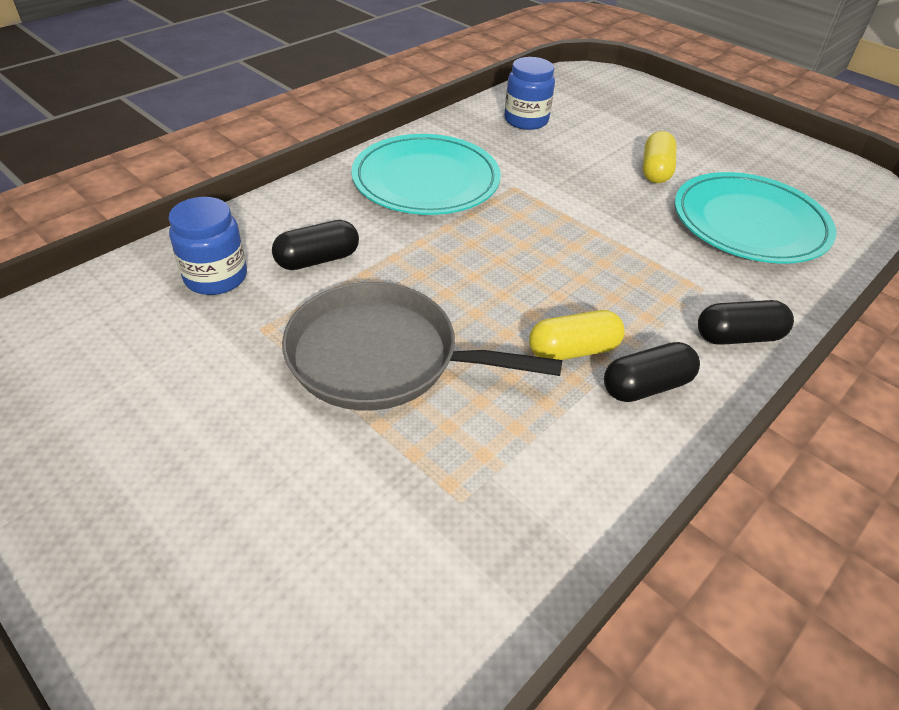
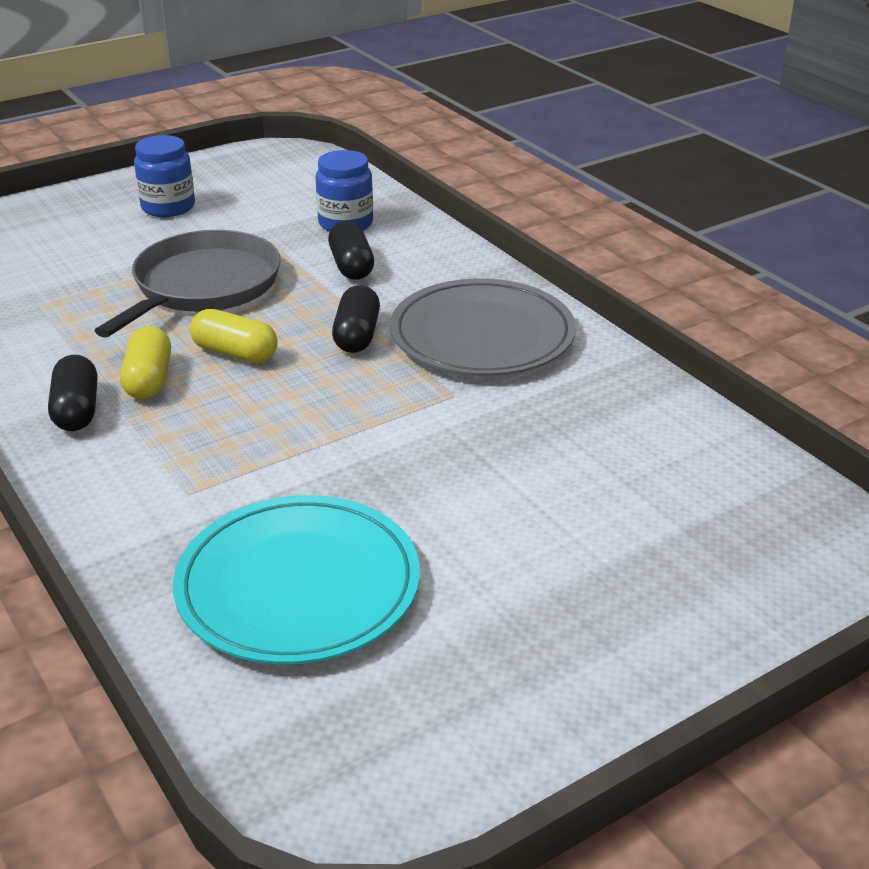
camera: 105 degrees right, 10 degrees down
turquoise plate [351,134,501,215] -> grey plate [390,278,576,376]
blue jar [504,57,555,130] -> blue jar moved to [134,135,195,217]
yellow capsule [643,131,677,183] -> yellow capsule moved to [190,309,278,363]
black capsule [698,300,794,345] -> black capsule moved to [332,285,380,353]

